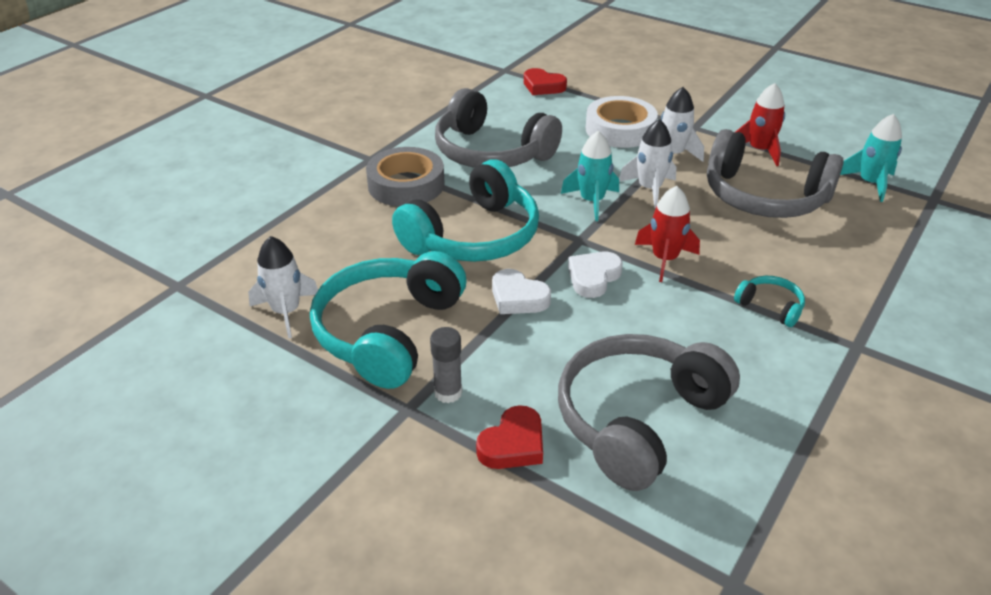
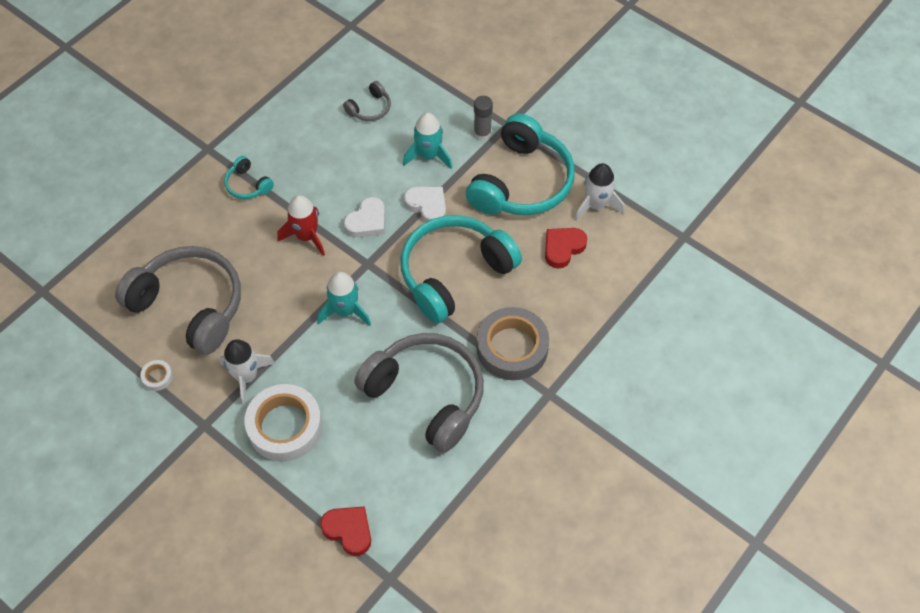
camera: 175 degrees left, 20 degrees up
red heart [476,405,543,469] -> red heart moved to [545,228,587,269]
grey headphones [558,334,740,491] -> grey headphones [343,81,391,121], size x0.43
white rocket [619,119,676,208] -> none
red rocket [734,83,785,166] -> white tape [140,360,173,391]
turquoise rocket [840,114,902,202] -> turquoise rocket moved to [403,113,452,169]

